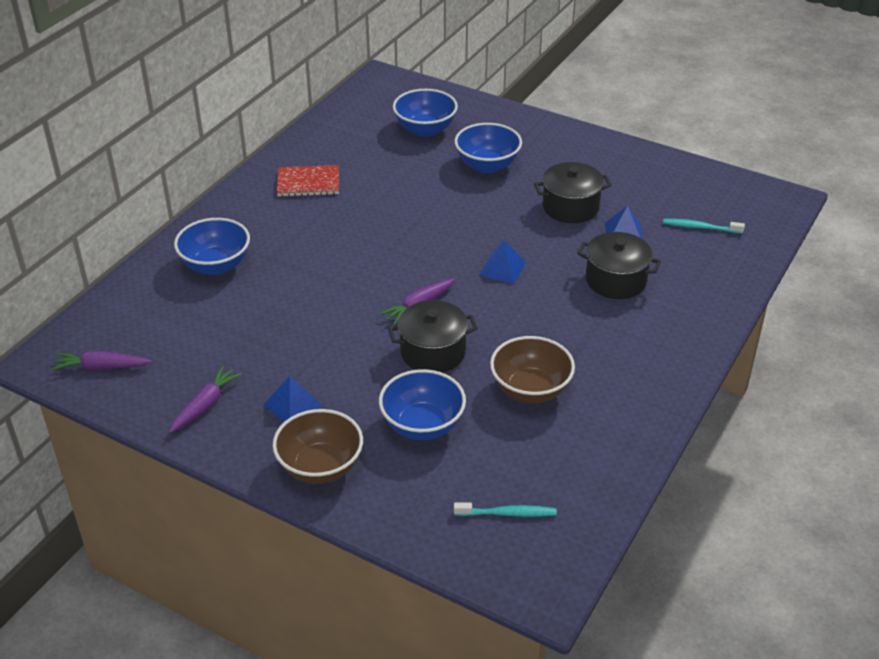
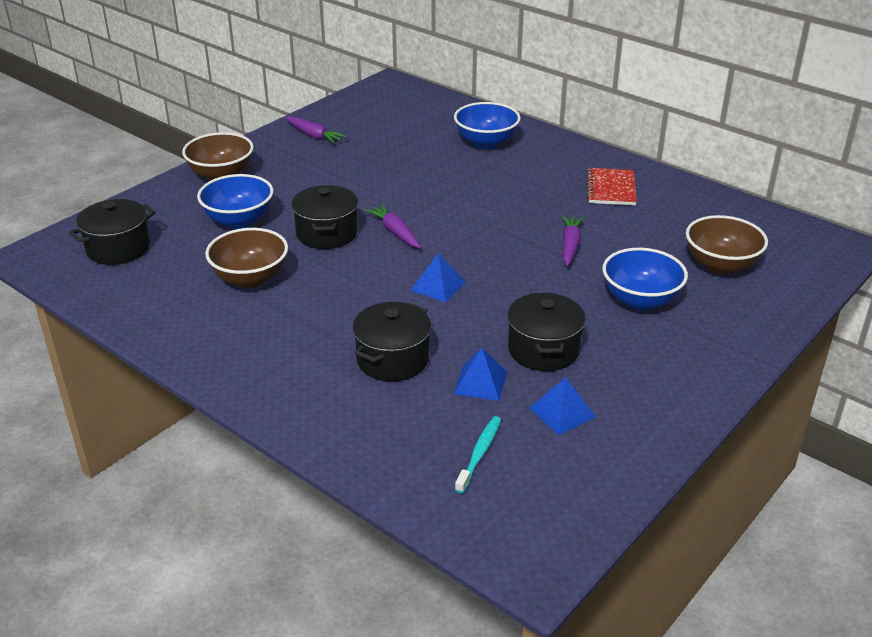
camera: 100 degrees right, 5 degrees down
purple carrot [51,351,152,370] -> purple carrot moved to [562,215,584,266]
blue pyramid [264,376,323,422] -> blue pyramid moved to [530,377,596,435]
blue bowl [393,89,458,137] -> brown bowl [686,215,768,274]
turquoise toothbrush [454,503,557,517] -> black pot [69,199,155,265]

